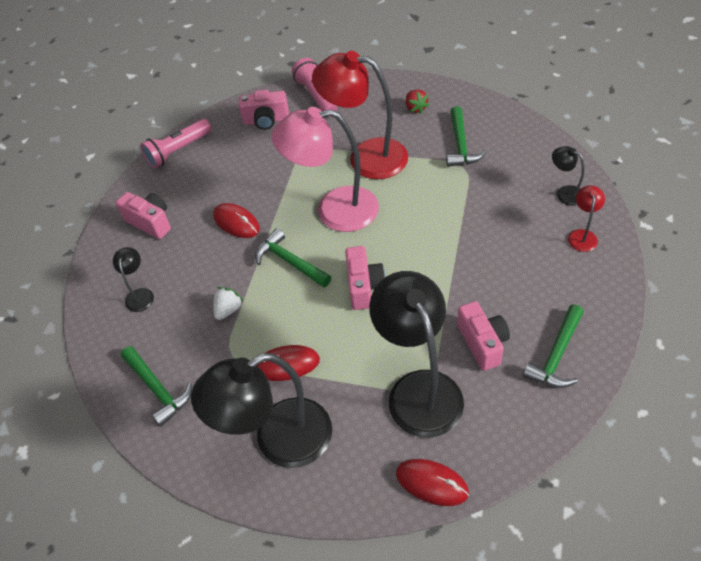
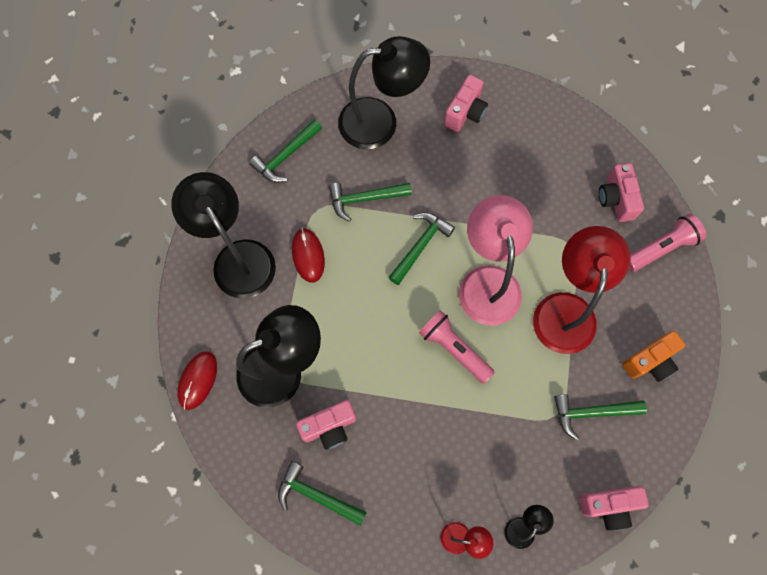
camera: 80 degrees right, 20 degrees up
black lamp [113,247,154,312] -> black lamp [338,36,430,149], size x2.26
pink flashlight [140,119,212,168] -> pink flashlight moved to [419,310,495,384]
red mouse [213,203,260,238] -> none
white strawberry [213,287,244,320] -> green hammer [329,183,412,222]
pink camera [345,246,385,310] -> pink camera moved to [579,486,649,531]
red strawberry [406,89,429,114] -> orange camera [622,331,685,382]

